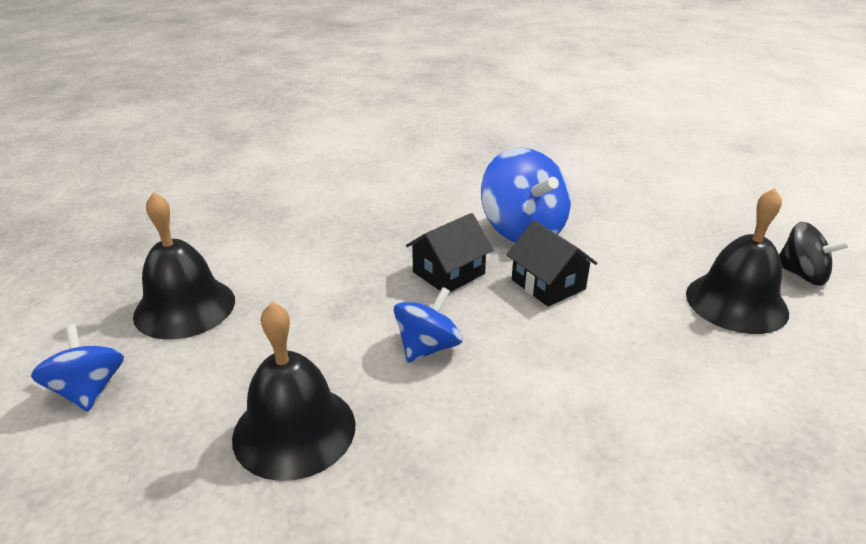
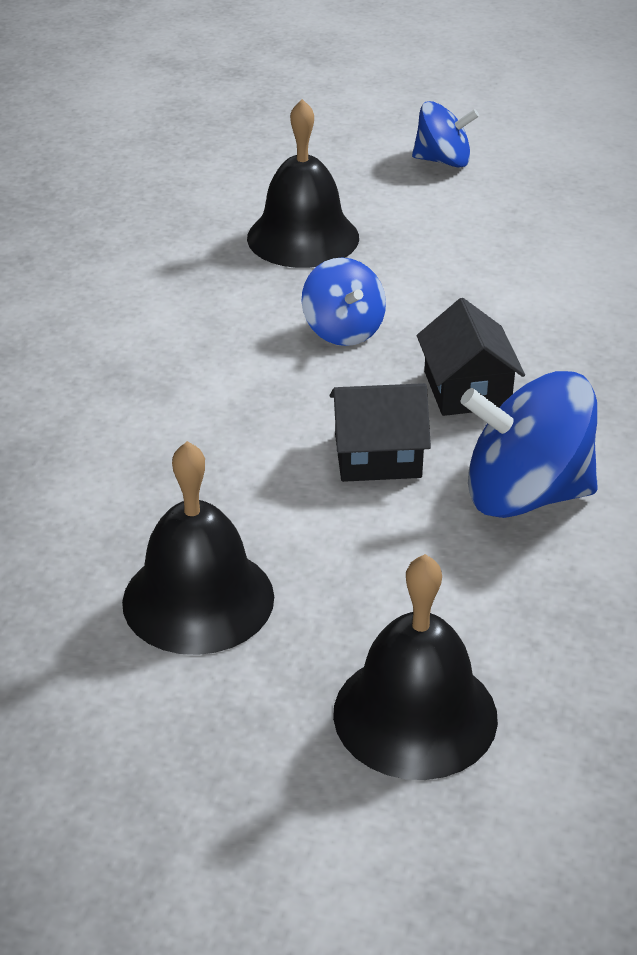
camera: 120 degrees right, 5 degrees up
black bell [133,192,235,340] -> black bell moved to [333,554,498,780]
black spinning top [779,222,850,286] -> none

